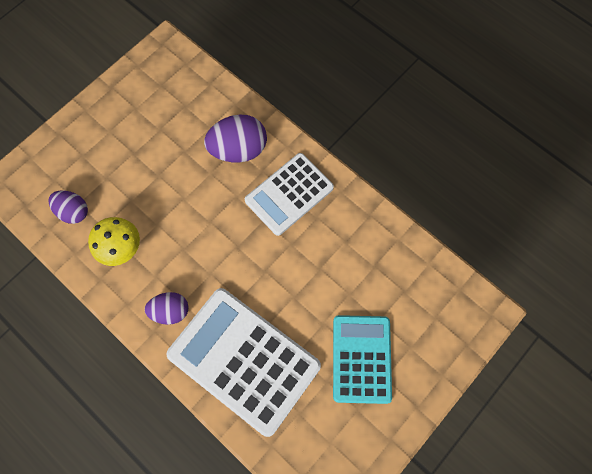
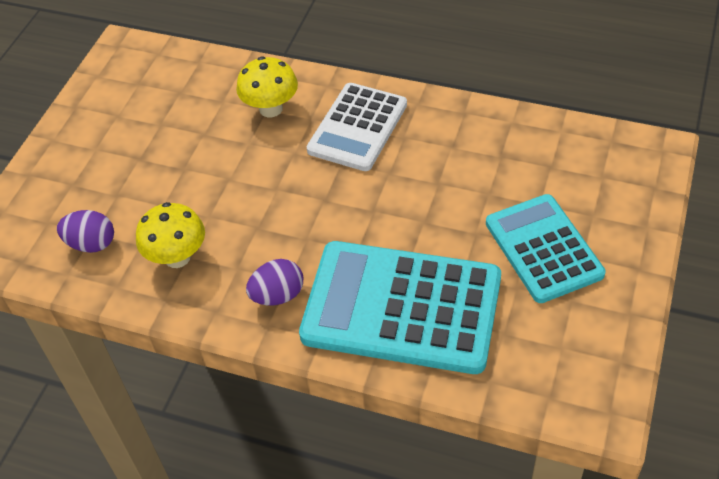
camera: 20 degrees left, 20 degrees down
white calculator [166,288,321,437] -> turquoise calculator [299,241,501,374]
purple egg [204,114,267,162] -> yellow mushroom [236,56,298,117]

